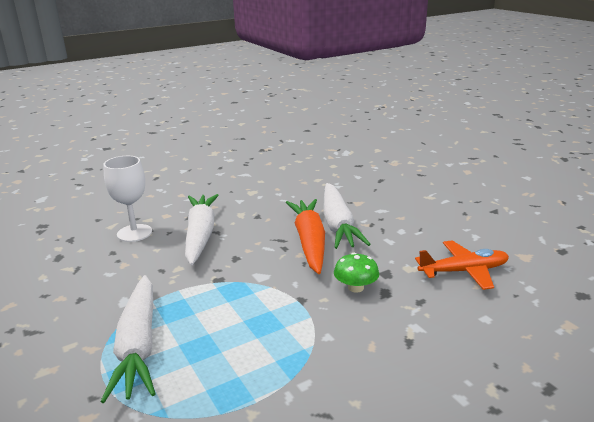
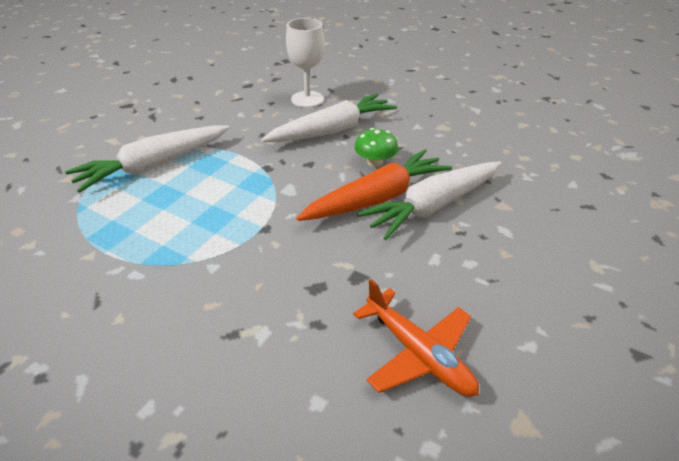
camera: 60 degrees right, 15 degrees up
green mushroom [334,253,379,293] -> green mushroom moved to [354,128,398,167]

